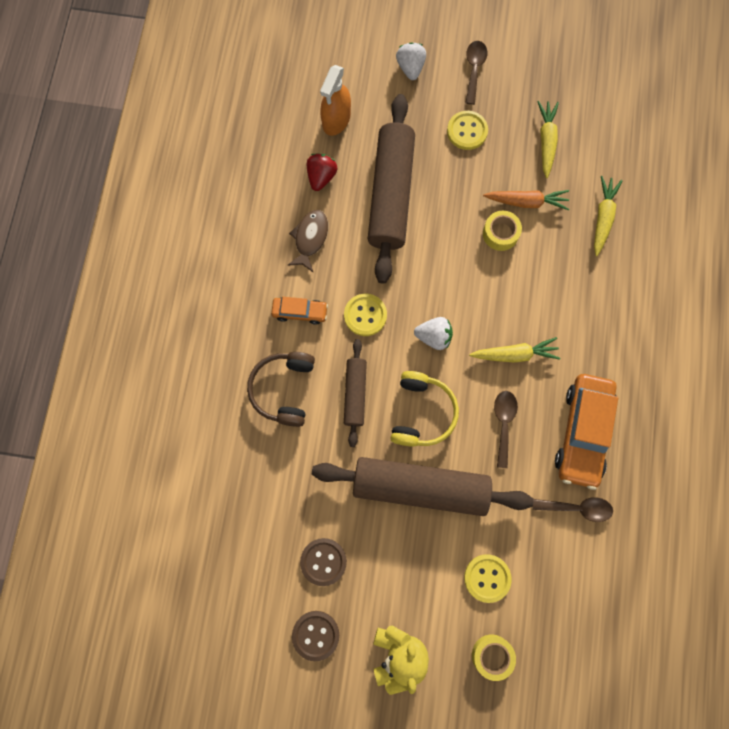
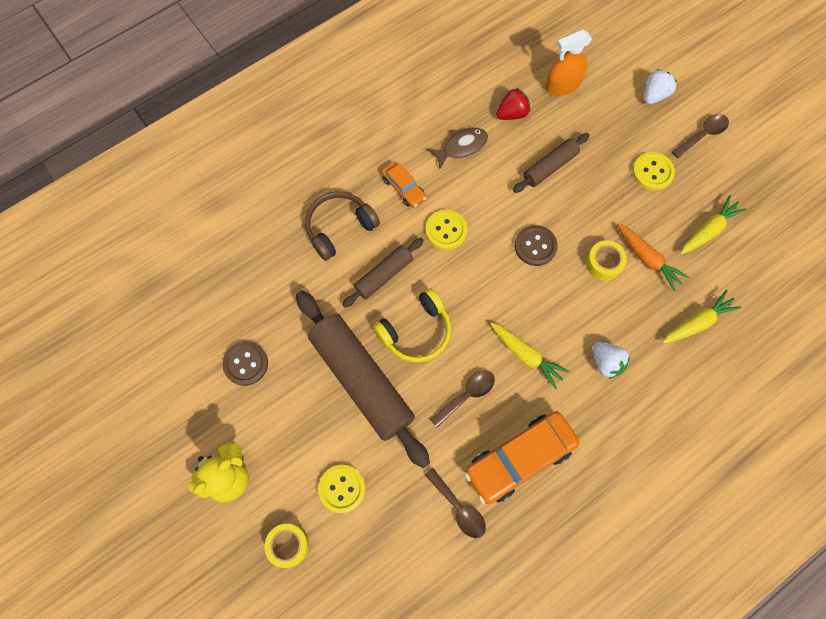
camera: 45 degrees right, 5 degrees down
brown button [292,611,339,661] -> brown button moved to [515,225,558,266]
brown rolling pin [368,94,415,284] -> brown rolling pin [513,133,590,193], size x0.51
white strawberry [414,317,453,350] -> white strawberry moved to [593,342,630,379]

